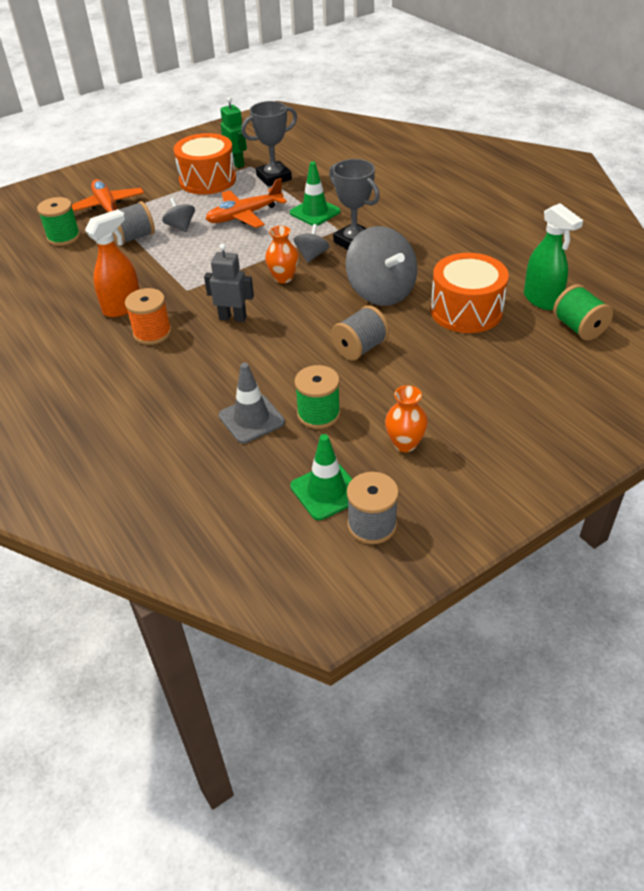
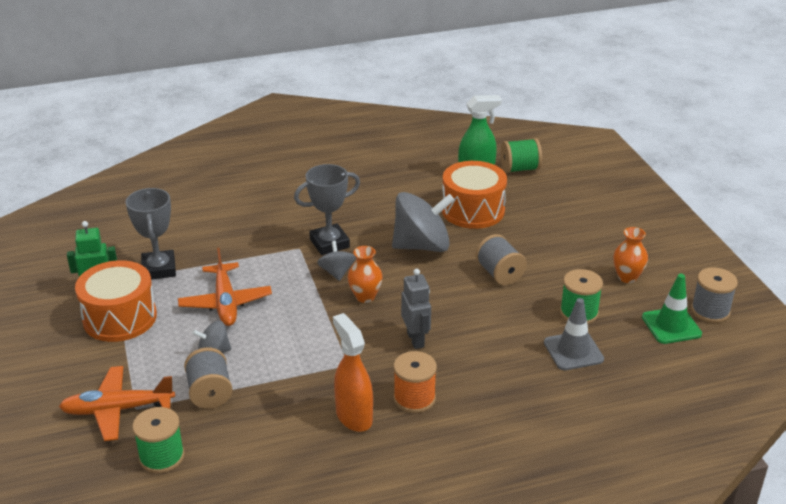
camera: 75 degrees left, 10 degrees down
grey robot [204,244,254,322] -> grey robot turned 135 degrees clockwise [401,269,431,349]
green traffic cone [289,161,340,226] -> none
grey spinning top [293,224,330,263] -> grey spinning top turned 45 degrees clockwise [317,241,356,281]

